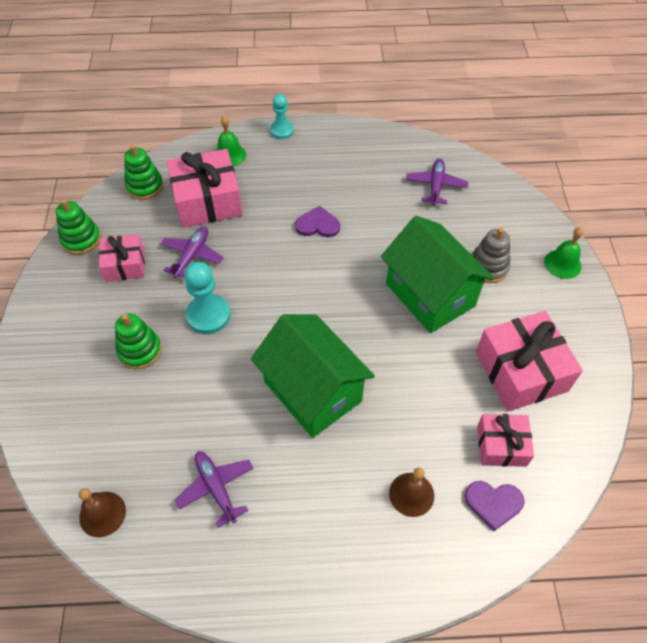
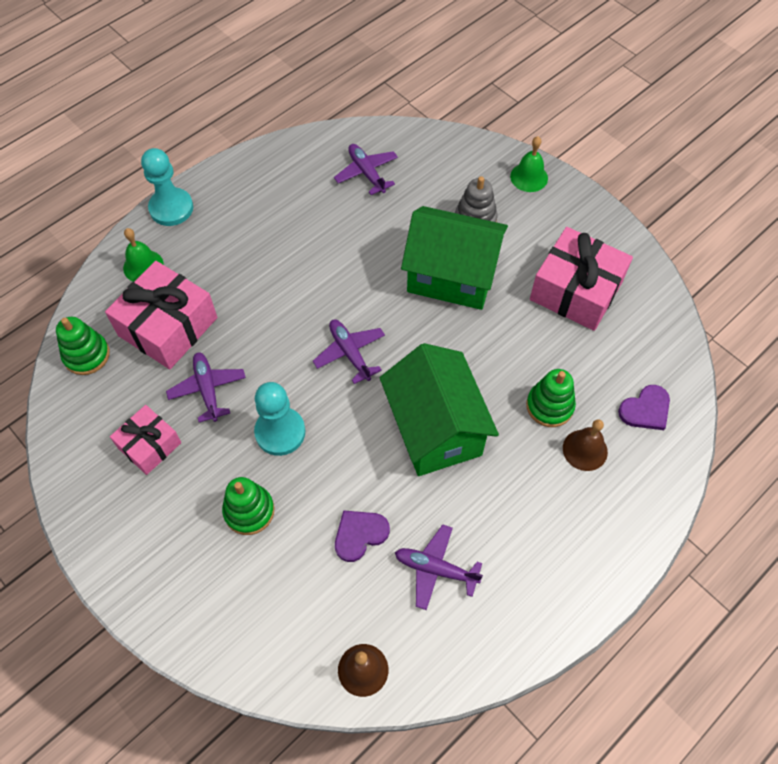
camera: 40 degrees left, 5 degrees up
green stacking toy [56,199,101,255] -> green stacking toy moved to [526,369,576,427]
green house [251,314,375,438] -> green house turned 60 degrees clockwise [380,343,499,476]
turquoise pawn [270,94,294,139] -> turquoise pawn [141,148,193,226], size x1.52
purple heart [295,206,340,237] -> purple heart moved to [335,510,390,562]
pink gift [477,414,534,467] -> none
none -> purple plane [313,319,385,384]

